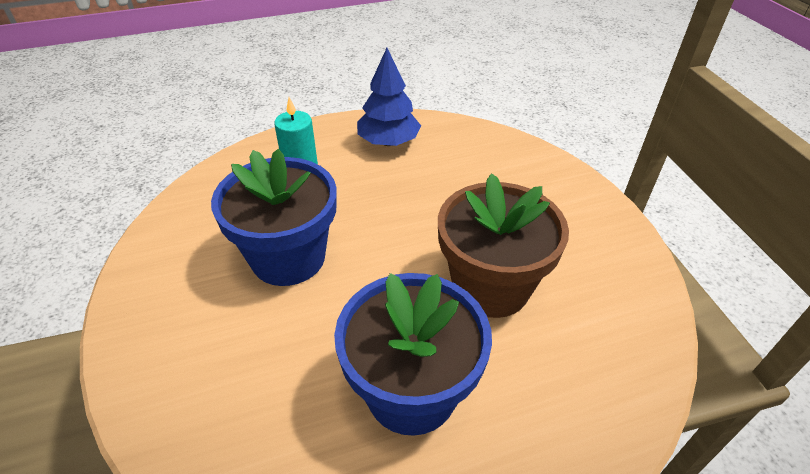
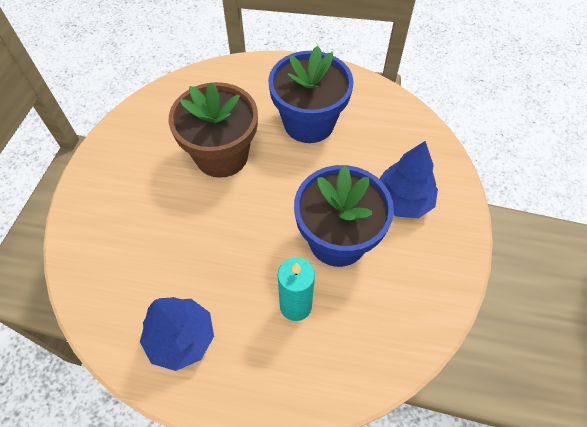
camera: 150 degrees left, 15 degrees up
none -> blue tree [379,141,438,218]

